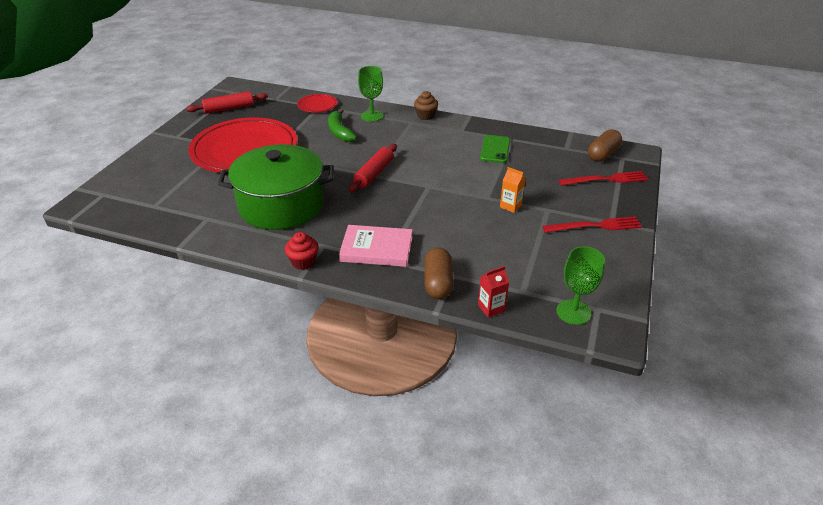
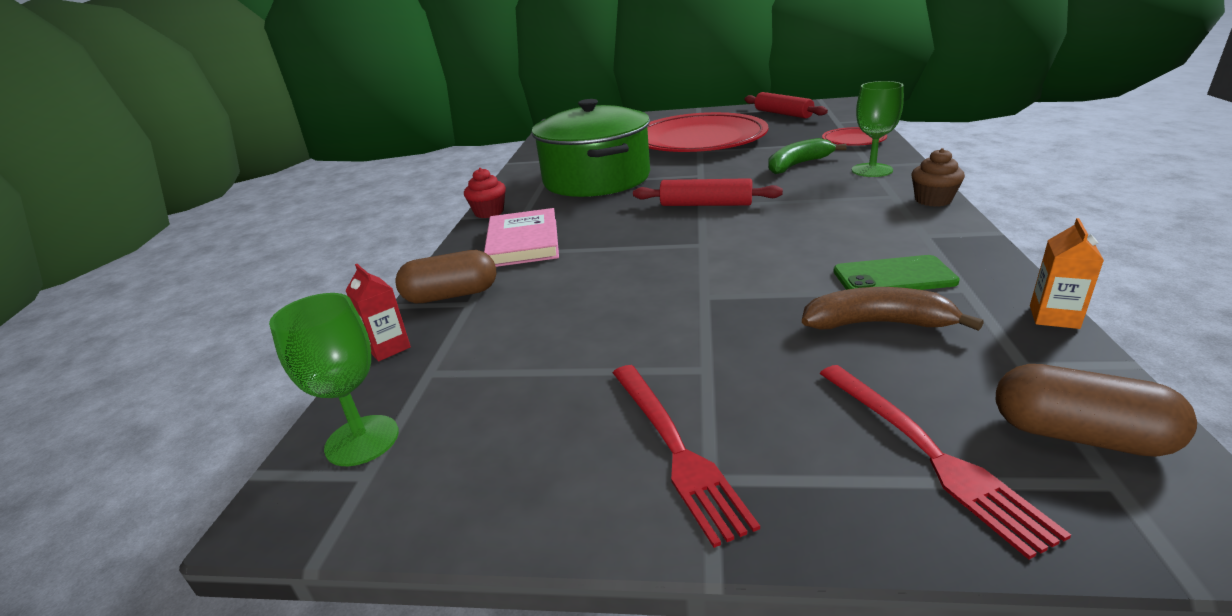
camera: 80 degrees right, 10 degrees down
orange carton [500,167,526,213] -> orange carton moved to [1030,218,1104,329]
none -> brown banana [802,287,984,331]

